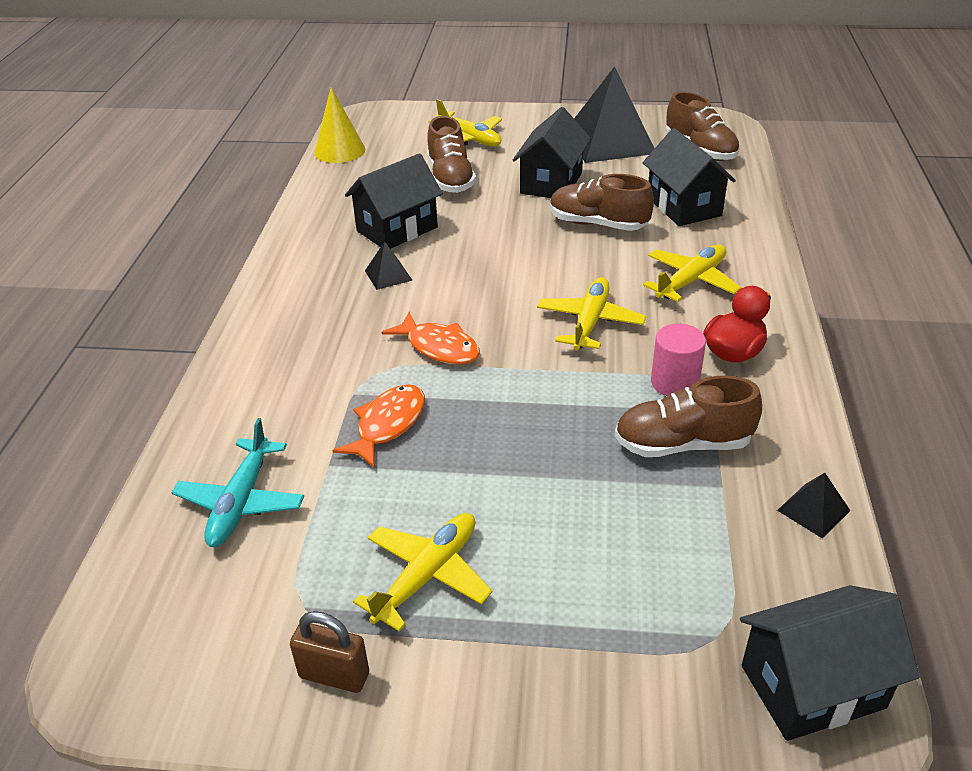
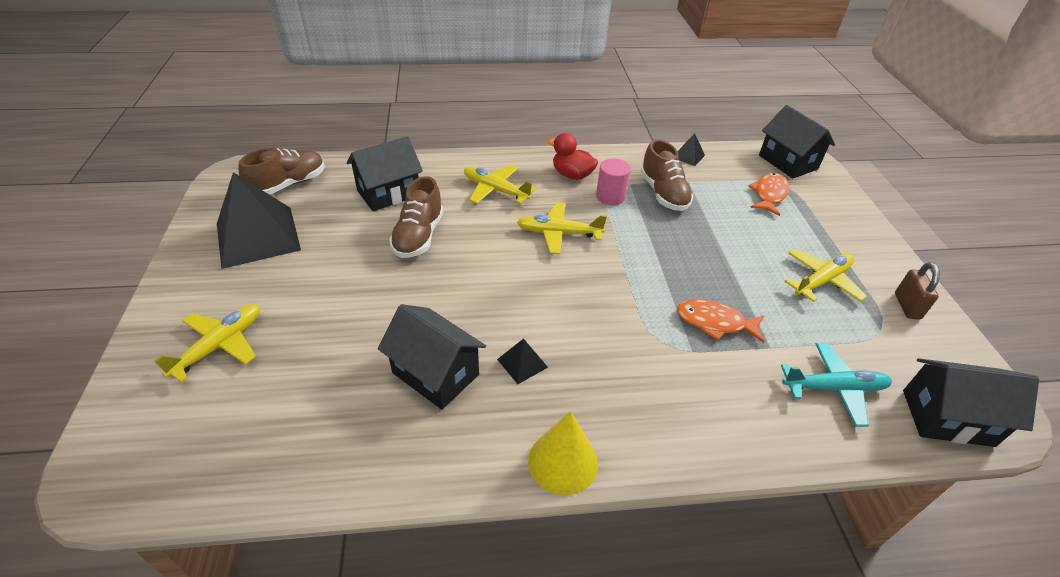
camera: 105 degrees left, 5 degrees up
yellow cone [314,87,365,163] -> yellow cone moved to [528,411,598,495]
yellow plane [353,513,492,632] -> yellow plane turned 120 degrees clockwise [784,249,867,302]
orange fish [381,312,480,364] -> orange fish moved to [748,173,789,216]
brown shoe [427,116,476,193] -> none
black house [513,107,591,198] -> black house moved to [903,358,1039,447]

